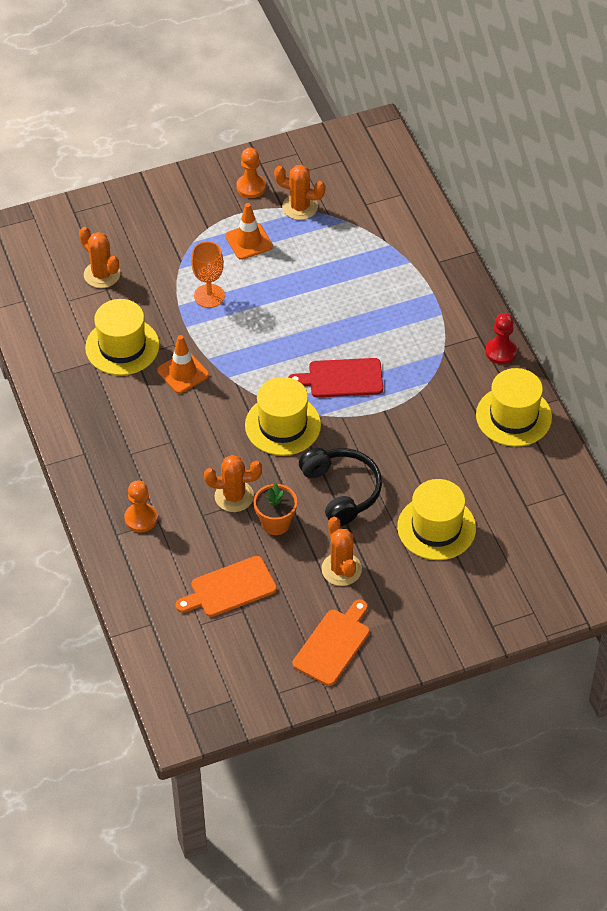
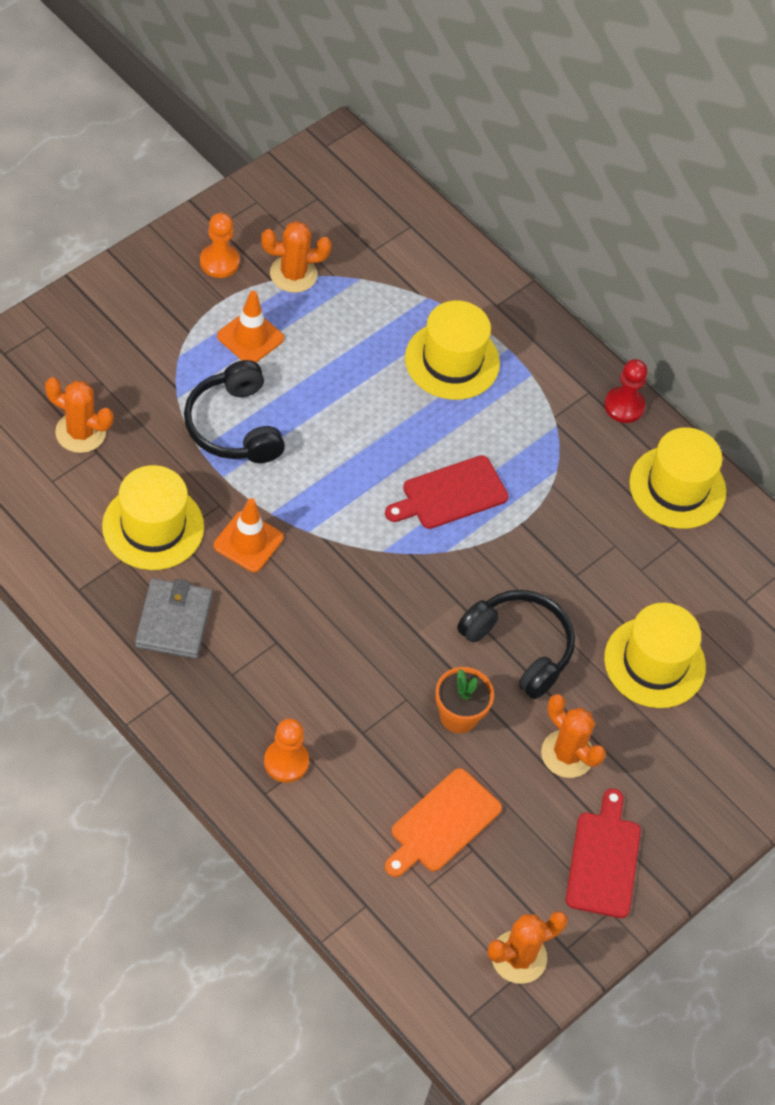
camera: 30 degrees left, 5 degrees up
orange goblet [191,241,225,308] -> black headphones [184,360,285,463]
orange cactus [204,455,262,512] -> orange cactus moved to [487,911,568,984]
yellow hat [245,377,321,456] -> yellow hat moved to [405,300,500,400]
orange cutting board [293,600,370,686] -> red cutting board [566,788,641,918]
none -> grey wallet [135,578,213,659]

